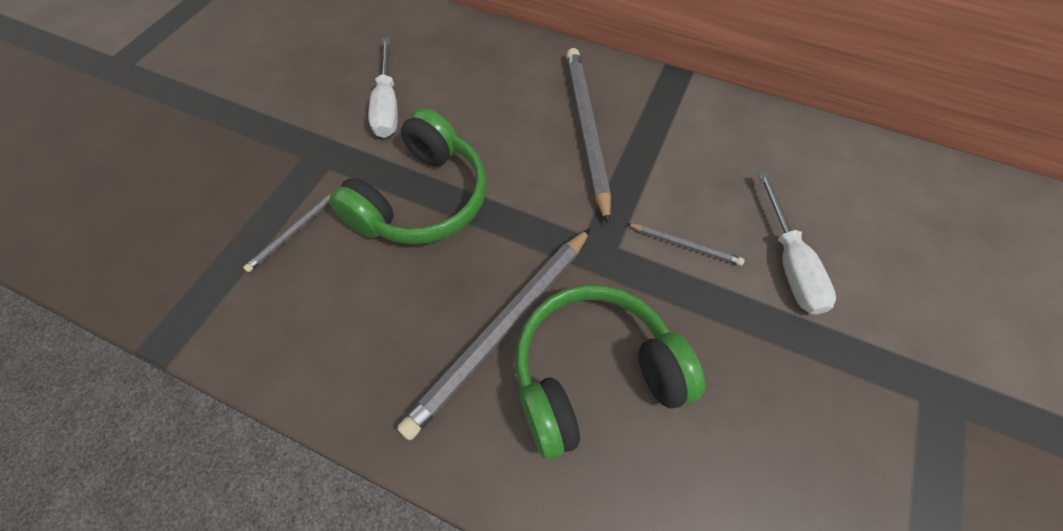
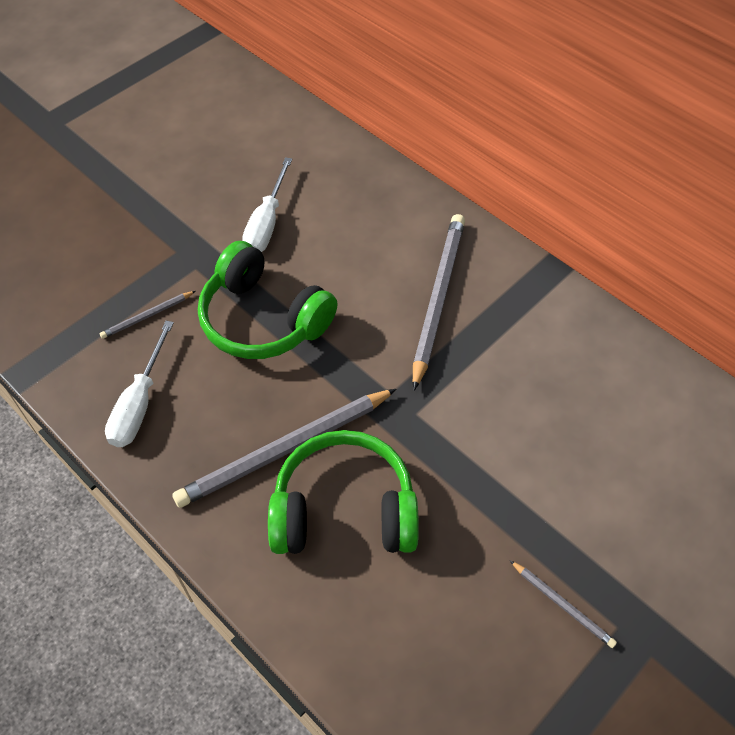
camera: 20 degrees right, 5 degrees down
green headphones [329,108,487,244] -> green headphones turned 75 degrees clockwise [198,241,338,359]
grey pencil [626,223,745,266] -> grey pencil moved to [510,561,617,648]
white screwdriver [758,172,836,315] -> white screwdriver moved to [105,321,174,447]

